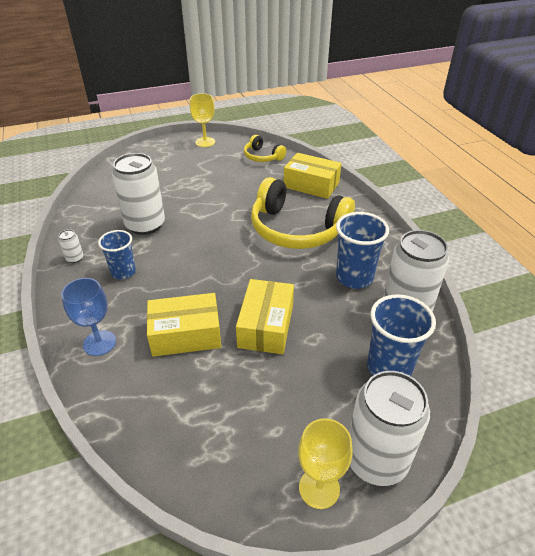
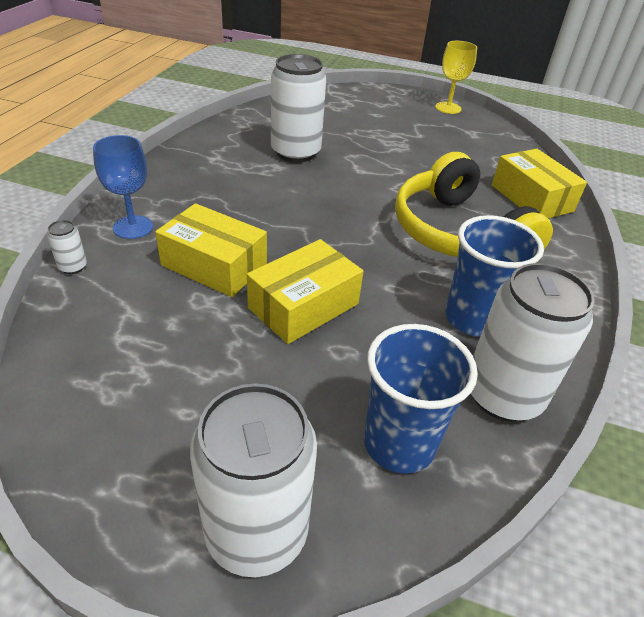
camera: 35 degrees right, 0 degrees up
white can [58,230,83,263] -> white can moved to [47,220,87,274]
blue cup [98,230,136,279] -> none
yellow headphones [244,135,286,162] -> none
yellow goblet [298,418,353,509] -> none

